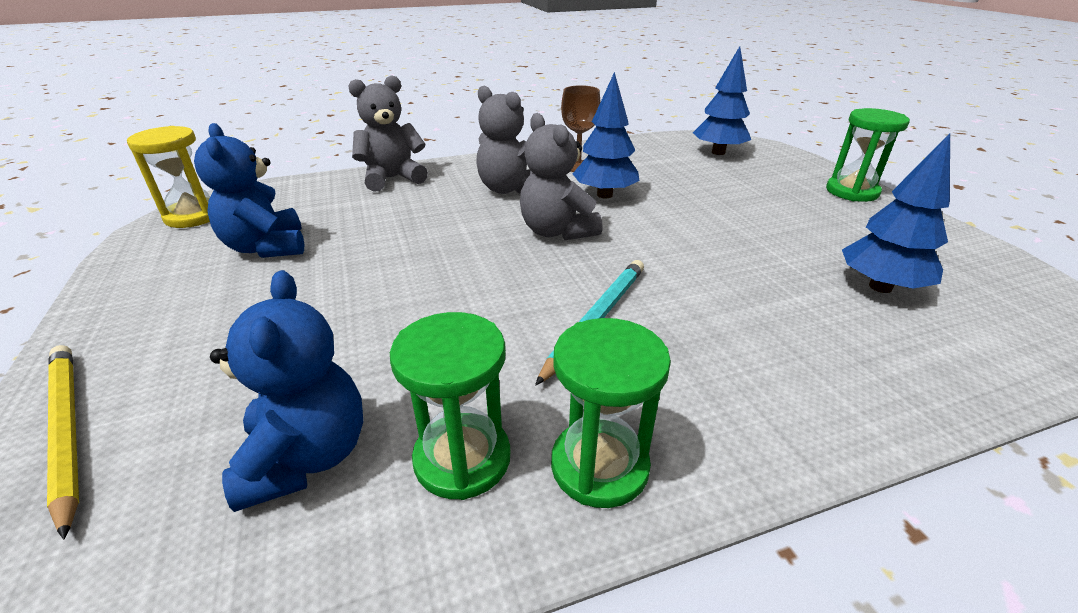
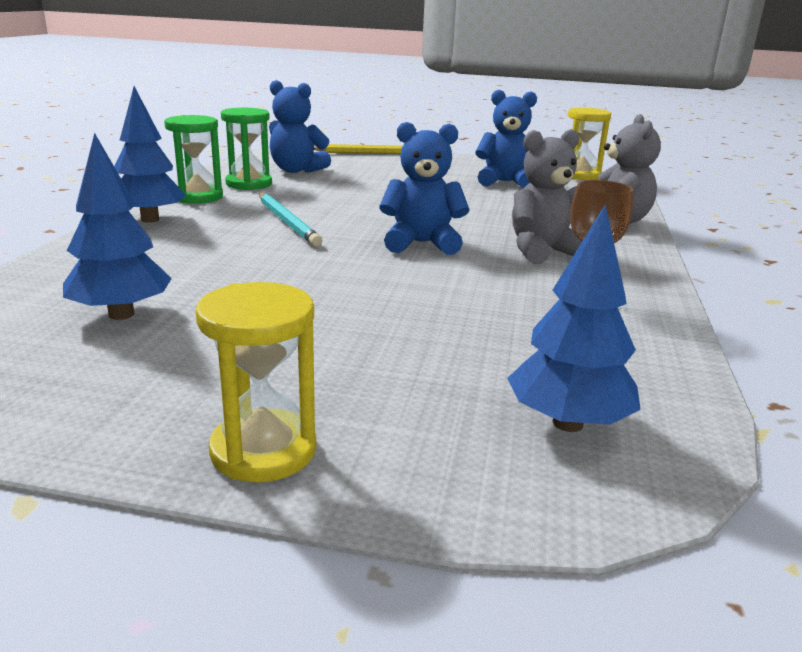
camera: 120 degrees right, 10 degrees down
grey teddy bear [520,113,603,240] -> blue teddy bear [380,122,469,255]
blue tree [573,72,640,199] -> blue tree moved to [114,86,186,223]
green hourglass [826,108,910,202] -> yellow hourglass [196,282,316,482]

